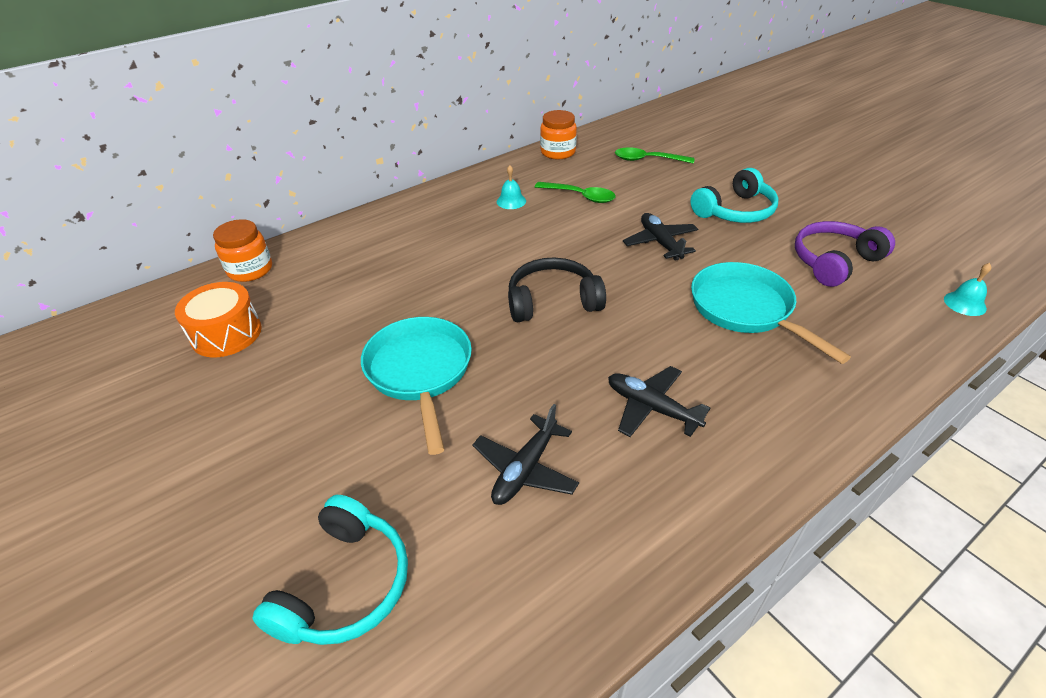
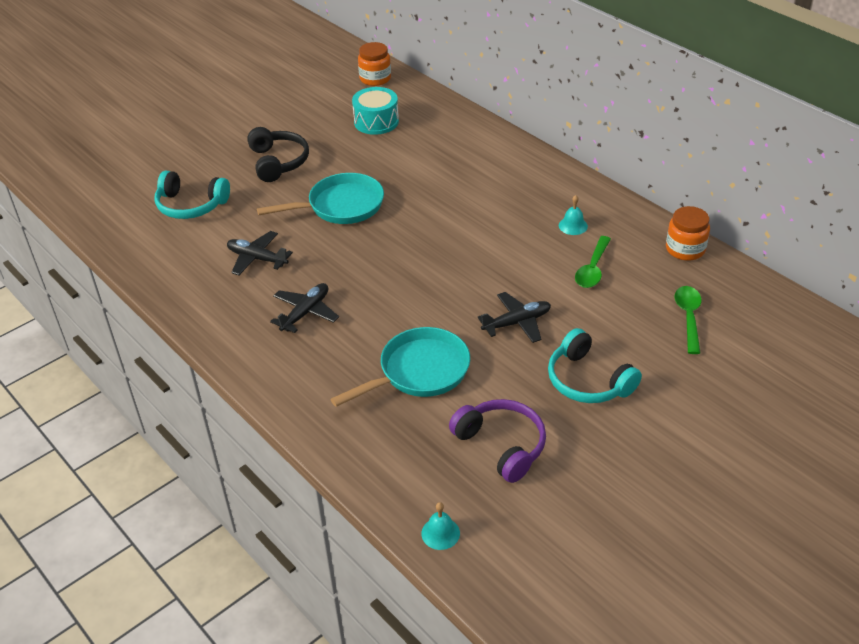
camera: 85 degrees right, 0 degrees up
orange drum [175,282,262,357] -> turquoise drum [352,87,399,135]
orange jar [213,219,272,282] -> orange jar moved to [358,42,391,86]
black headphones [508,257,606,322] -> black headphones moved to [247,127,309,182]

